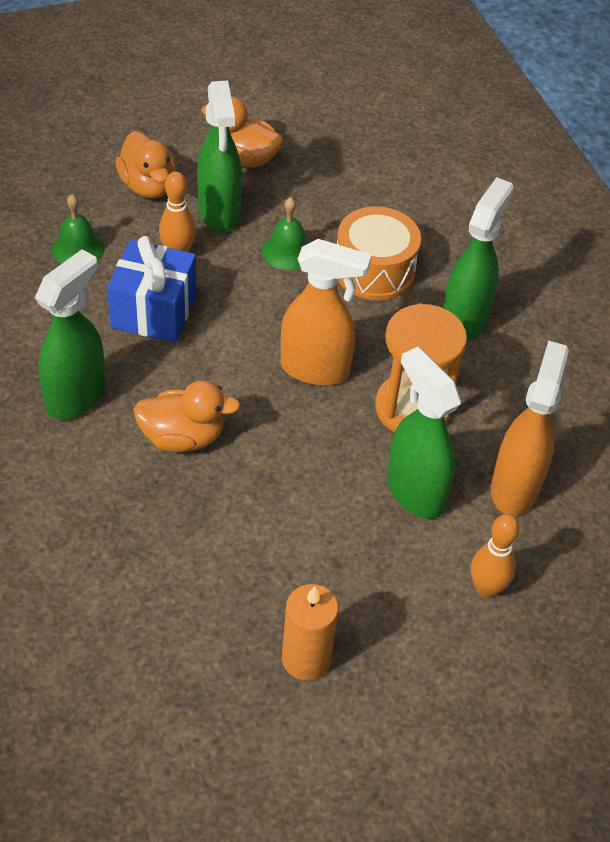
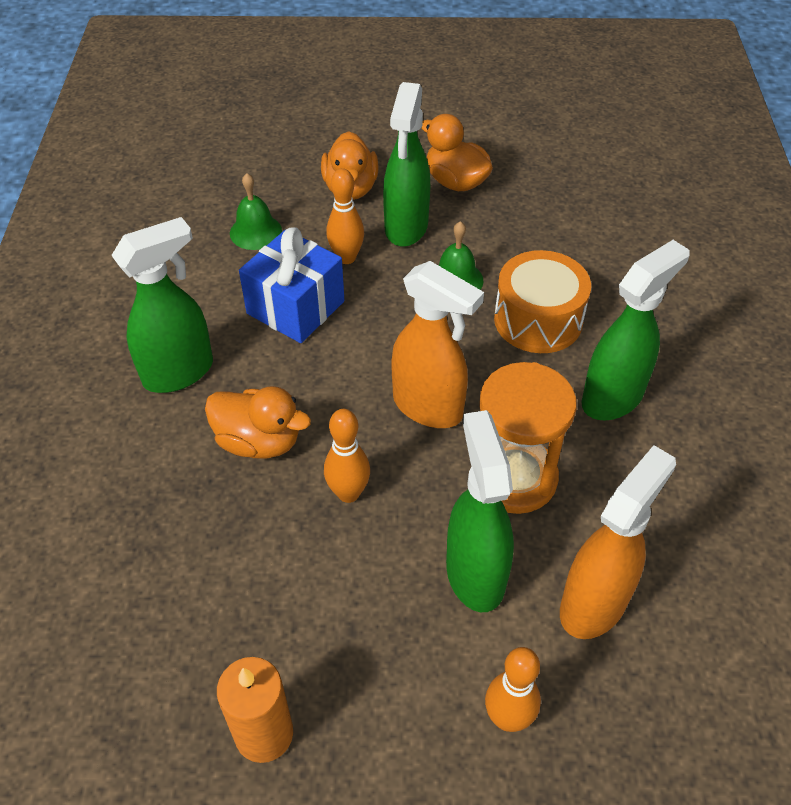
camera: 25 degrees right, 0 degrees up
none -> orange bowling pin [324,409,370,503]

